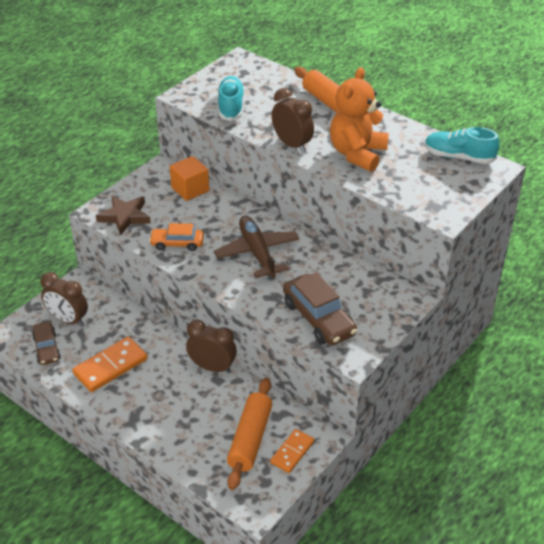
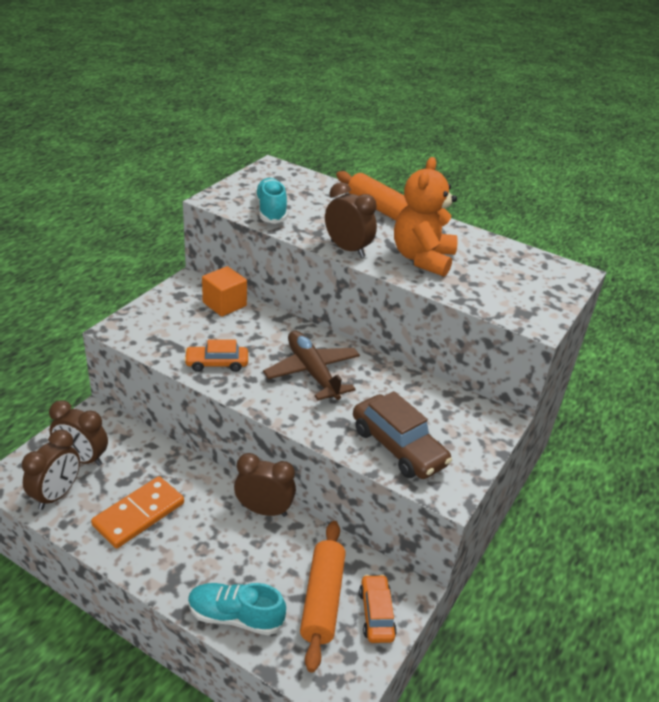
camera: 10 degrees left, 5 degrees down
brown car [32,322,61,365] -> brown clock [22,430,80,510]
brown star [96,195,151,235] -> none
orange domino [270,429,314,473] -> orange car [359,574,397,643]
turquoise shoe [425,127,499,164] -> turquoise shoe moved to [188,583,286,635]

